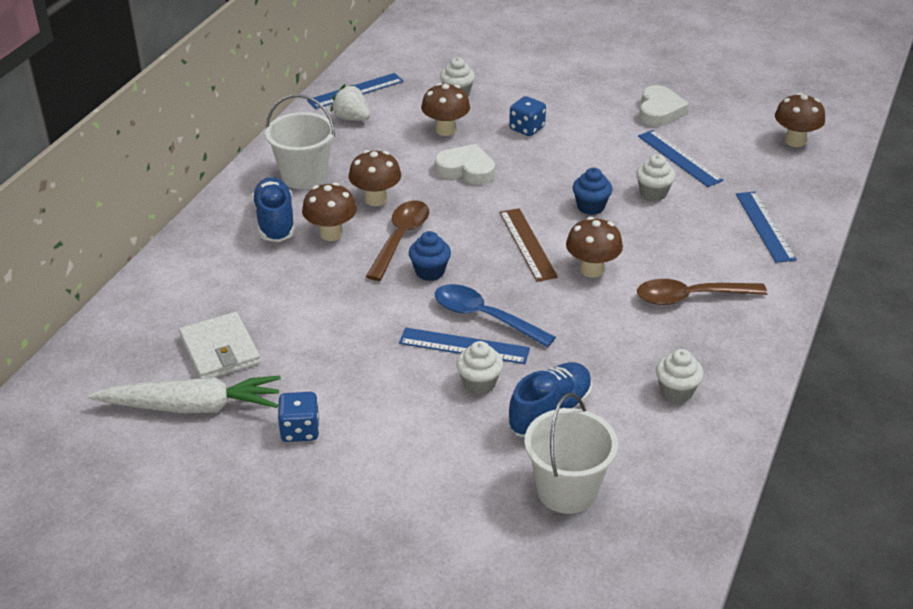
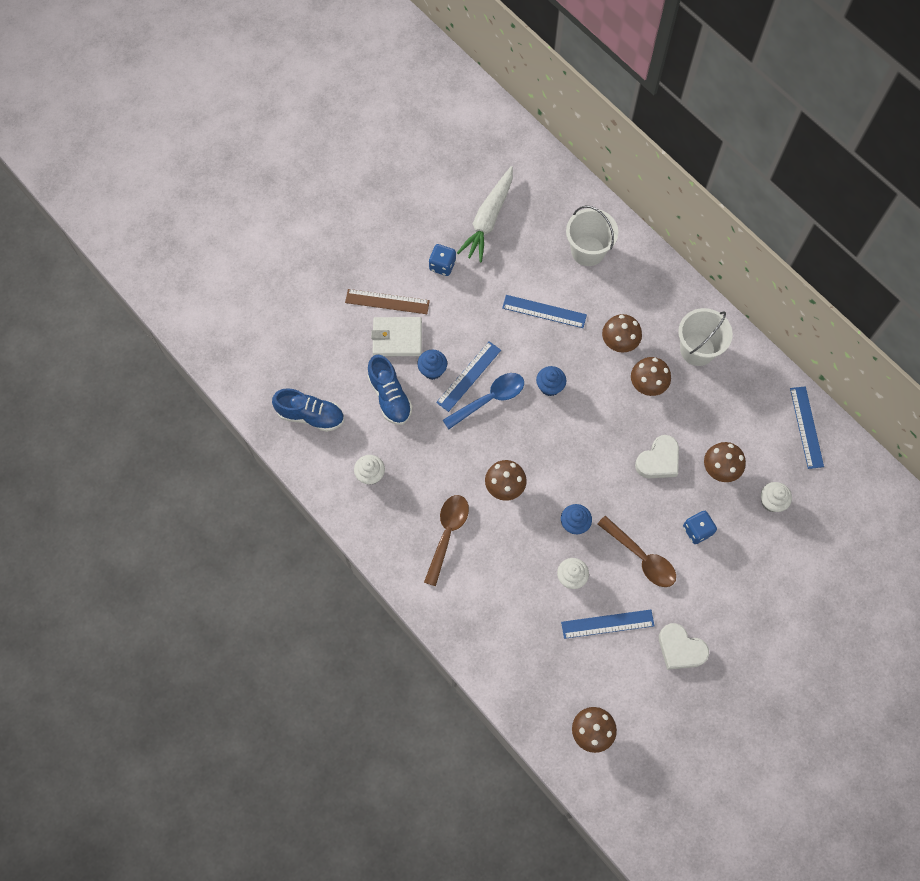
camera: 115 degrees right, 30 degrees up
white wallet [179,312,261,378] -> white wallet moved to [371,317,422,356]
blue shoe [251,177,295,242] -> blue shoe moved to [272,388,344,432]
white strawberry [330,85,371,121] -> none
brown spoon [366,200,429,281] -> brown spoon moved to [598,516,676,587]
white cupcake [456,341,503,395] -> blue cupcake [417,350,447,380]
brown ruler [500,208,558,282] -> brown ruler moved to [345,289,430,314]
white bucket [524,393,618,514] -> white bucket moved to [566,206,618,266]
blue ruler [736,191,797,263] -> blue ruler moved to [502,295,587,328]

